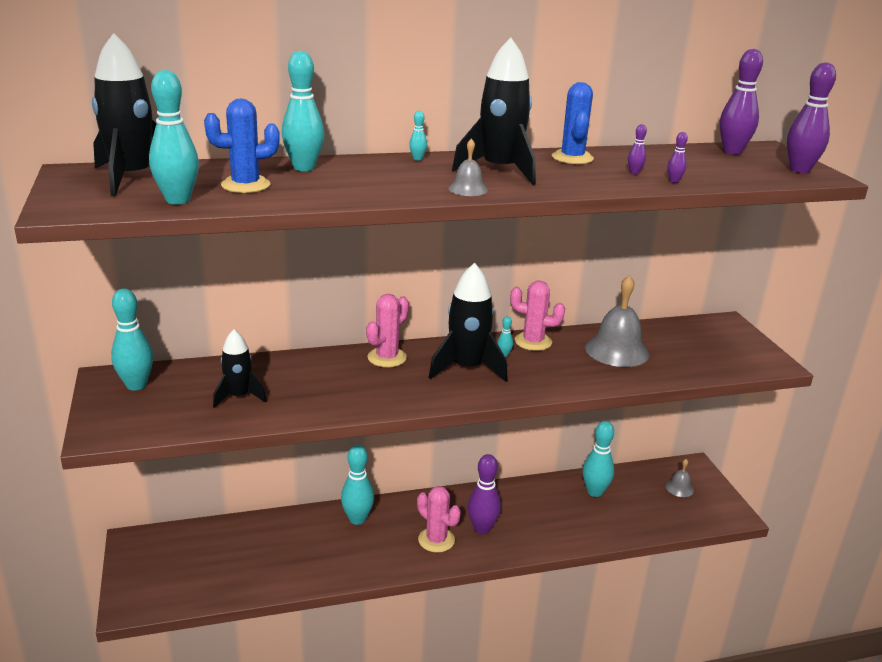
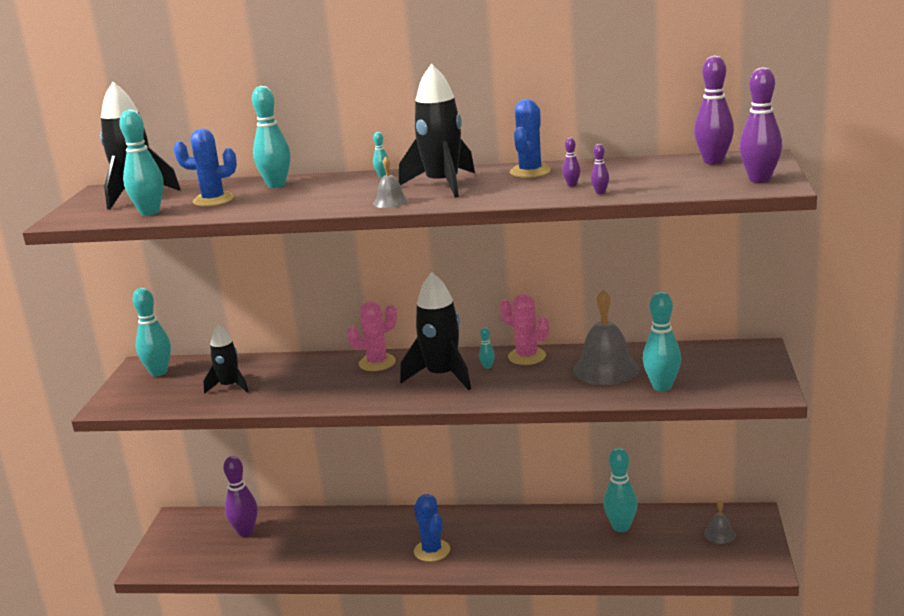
camera: 25 degrees right, 5 degrees down
turquoise bowling pin [341,445,374,525] -> turquoise bowling pin moved to [643,292,681,391]
pink cactus [417,486,461,553] -> blue cactus [414,494,450,562]
purple bowling pin [468,454,501,534] -> purple bowling pin moved to [223,456,258,537]

